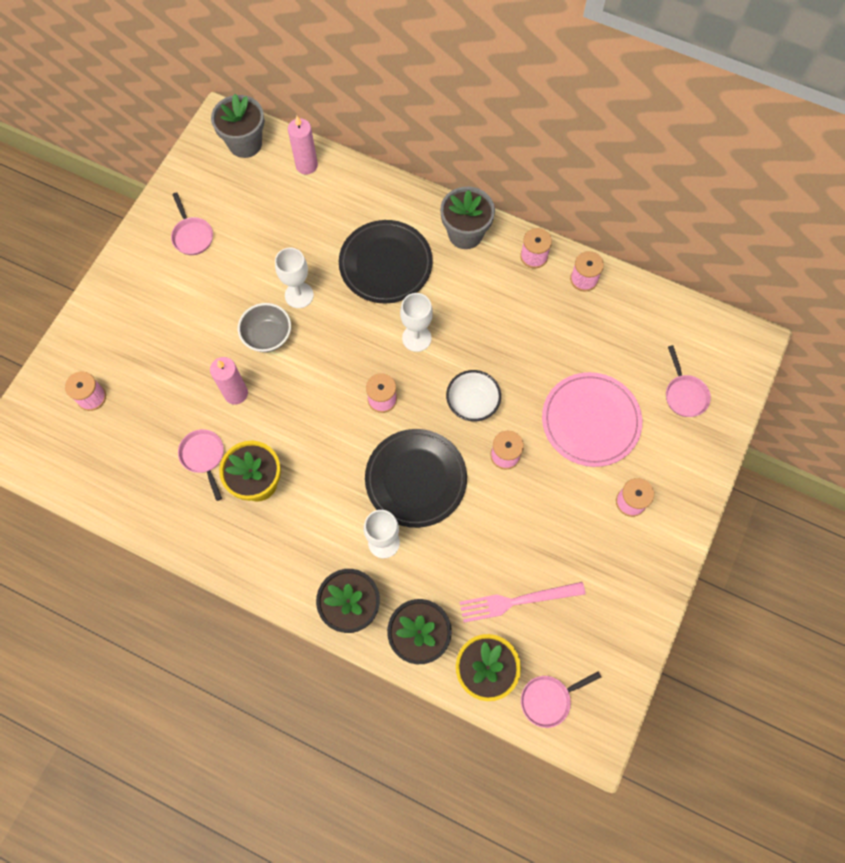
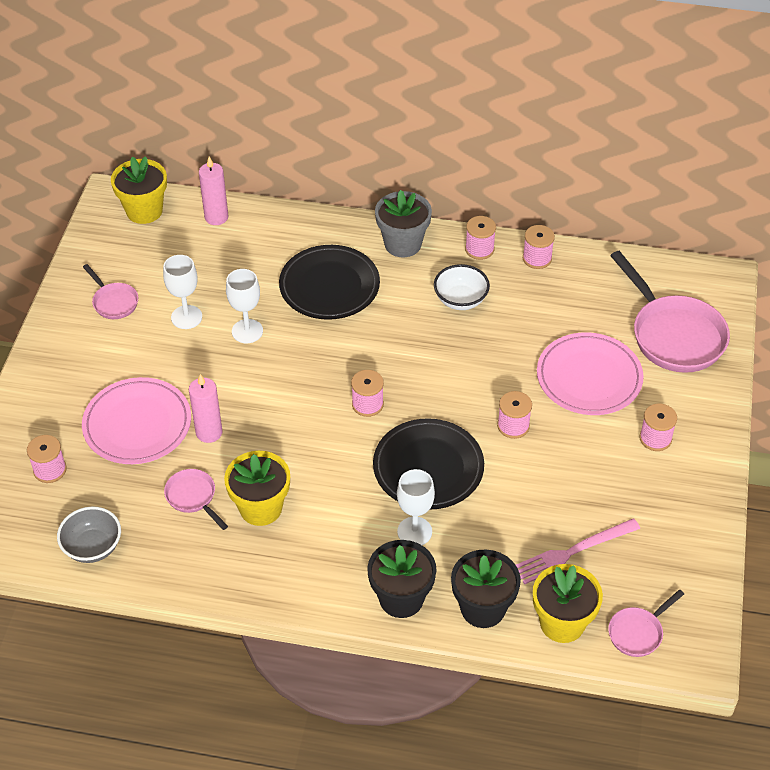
camera: 15 degrees left, 20 degrees down
grey flower pot [211,94,264,158] -> yellow flower pot [111,156,167,224]
grey bowl [238,303,291,352] -> grey bowl moved to [57,507,121,563]
white goblet [400,293,433,352] -> white goblet moved to [163,255,202,329]
white bowl [446,370,501,421] -> white bowl moved to [434,264,490,310]
pink pan [666,345,711,417] -> pink pan [610,251,730,373], size x2.02
none -> pink plate [82,377,191,464]

